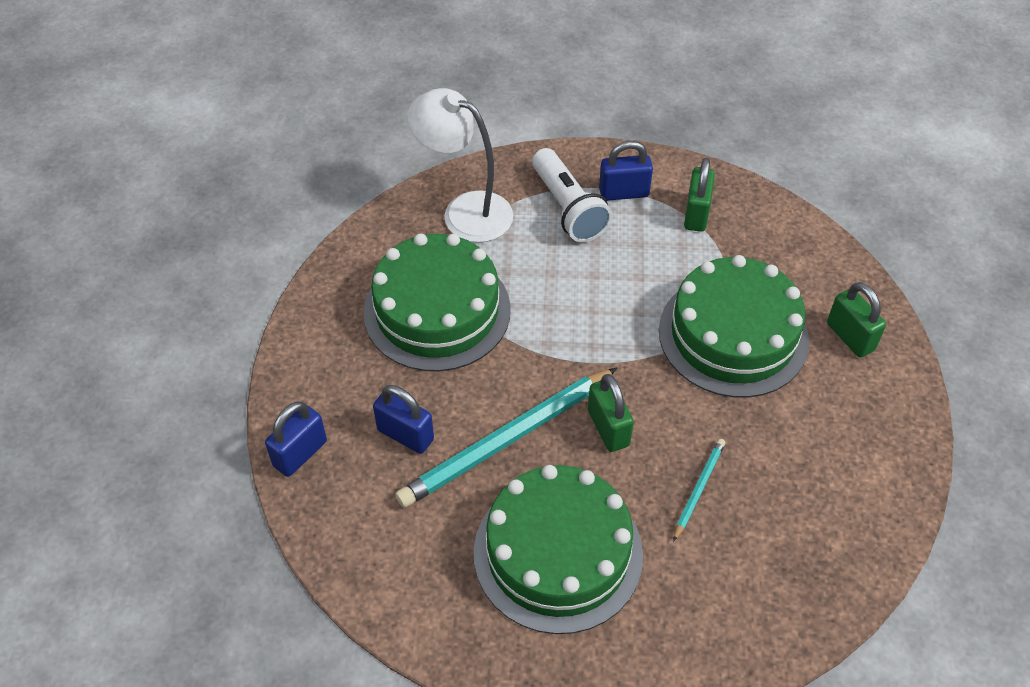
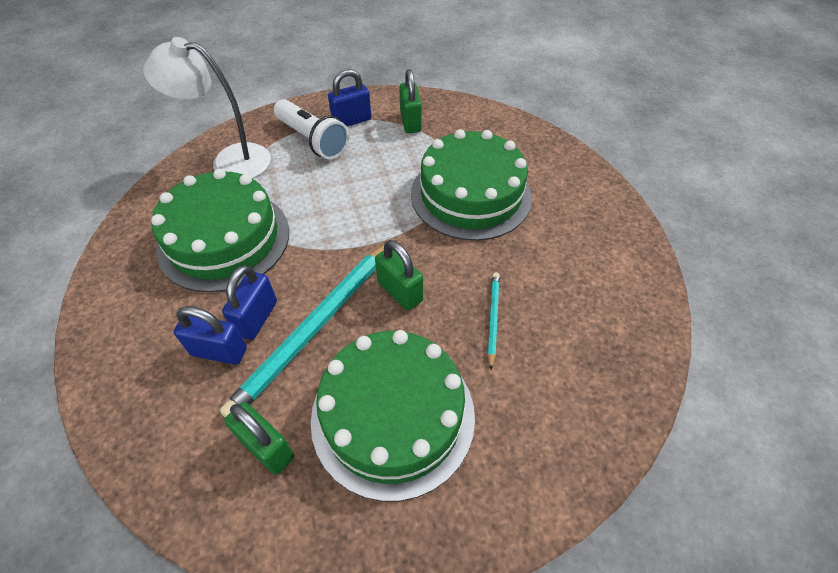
camera: 20 degrees left, 0 degrees up
blue padlock [265,401,327,477] -> blue padlock moved to [222,265,277,340]
green padlock [827,282,886,358] -> green padlock moved to [225,402,294,475]

